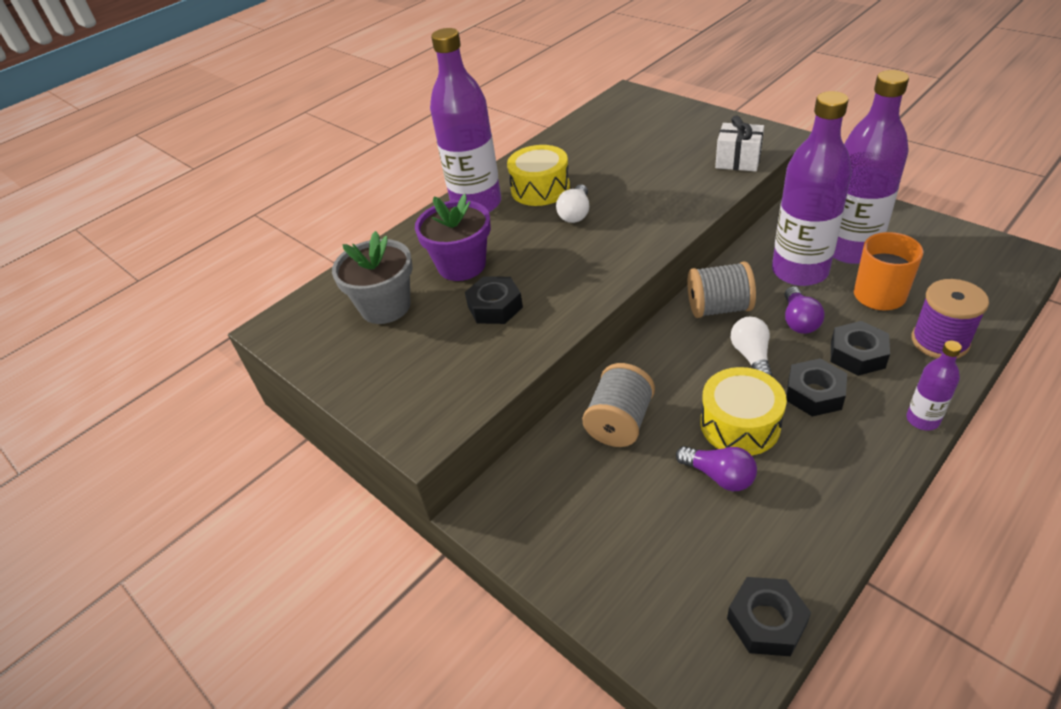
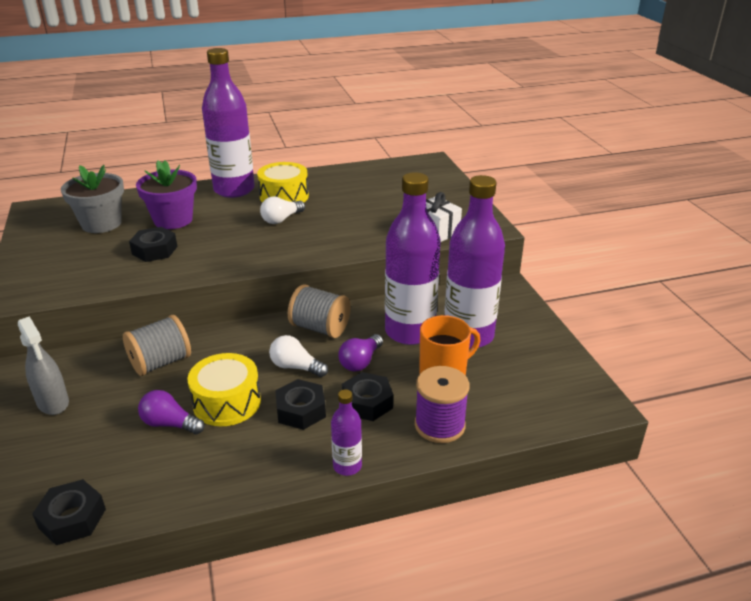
camera: 25 degrees right, 10 degrees down
purple light bulb [676,446,757,491] -> purple light bulb turned 135 degrees clockwise [138,390,204,434]
white light bulb [731,317,772,376] -> white light bulb turned 90 degrees counterclockwise [269,335,328,377]
none -> grey spray bottle [18,316,69,415]

